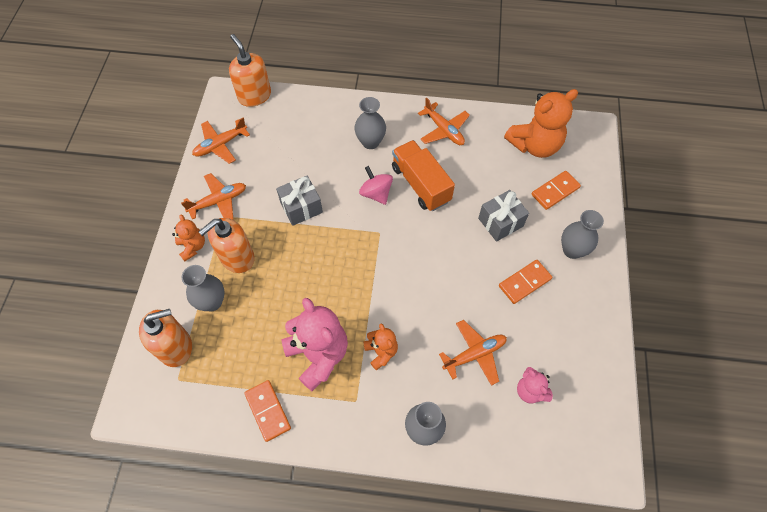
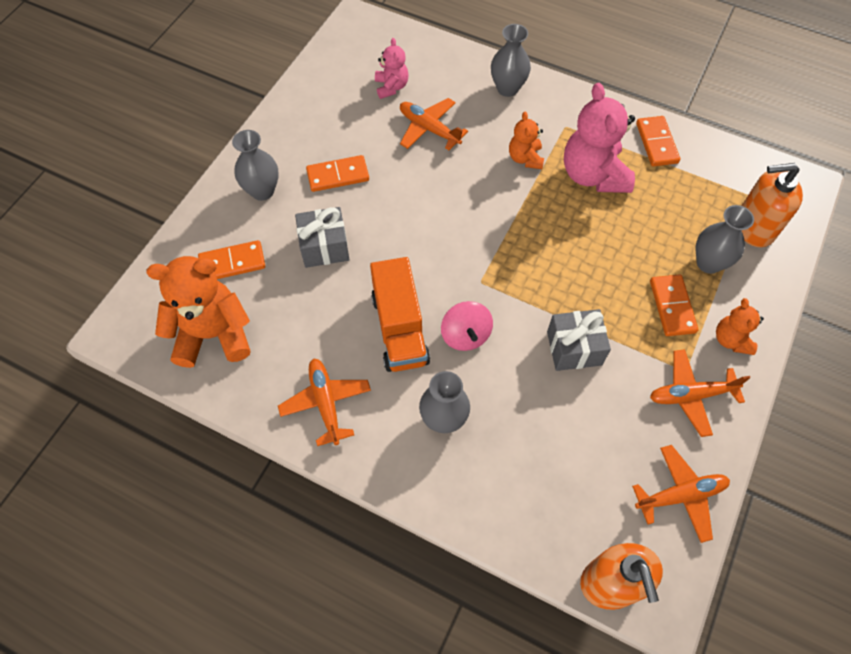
camera: 160 degrees left, 0 degrees up
orange soap dispenser [198,218,255,273] -> orange domino [650,274,698,336]
orange plane [439,320,507,386] -> orange plane turned 45 degrees clockwise [400,98,468,150]

